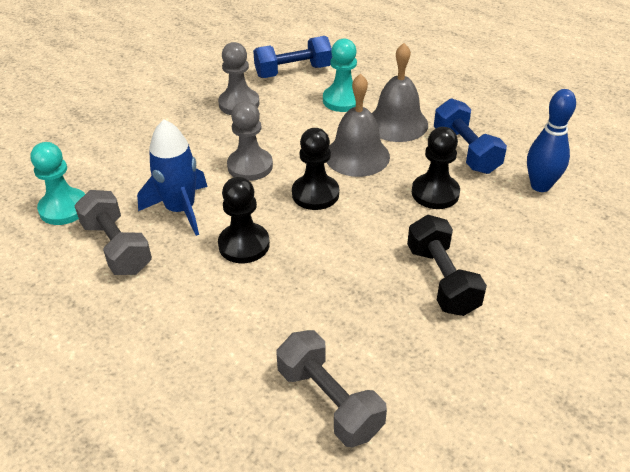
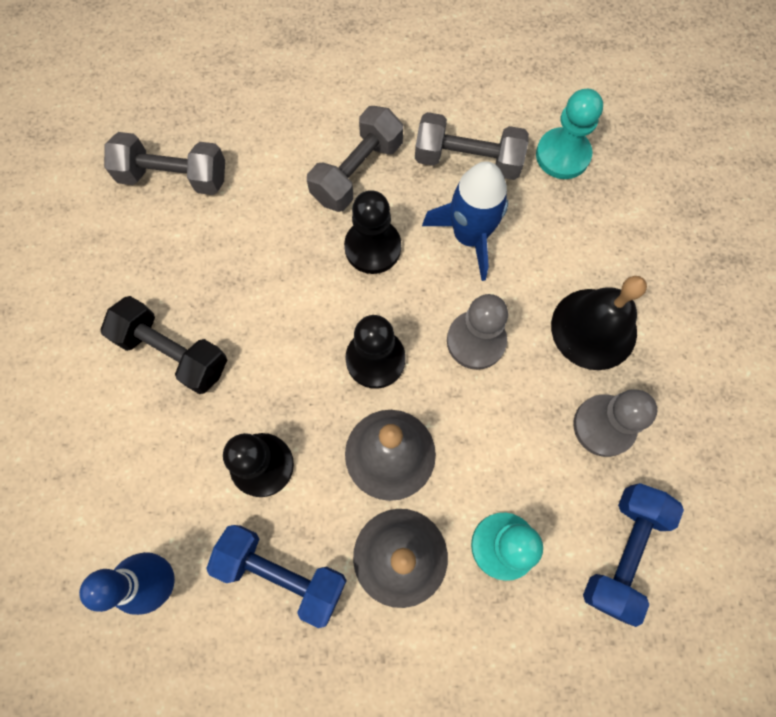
camera: 135 degrees right, 30 degrees up
none -> grey dumbbell [307,106,403,212]
none -> black bell [551,276,647,370]

